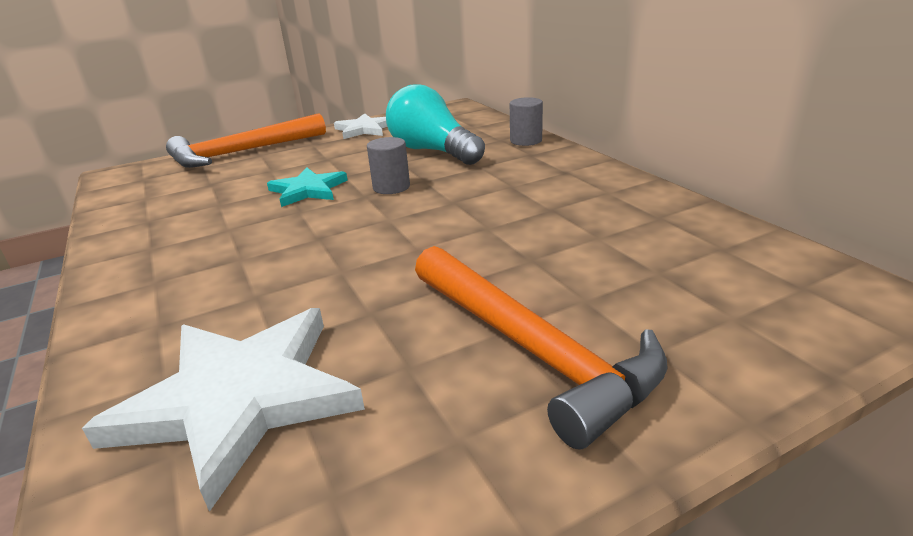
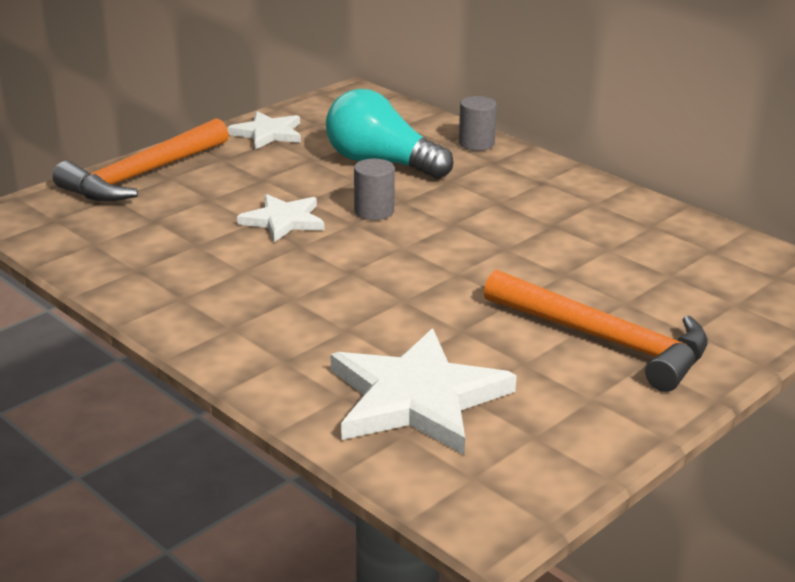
camera: 20 degrees left, 0 degrees up
turquoise star [267,168,348,207] -> white star [237,194,324,243]

